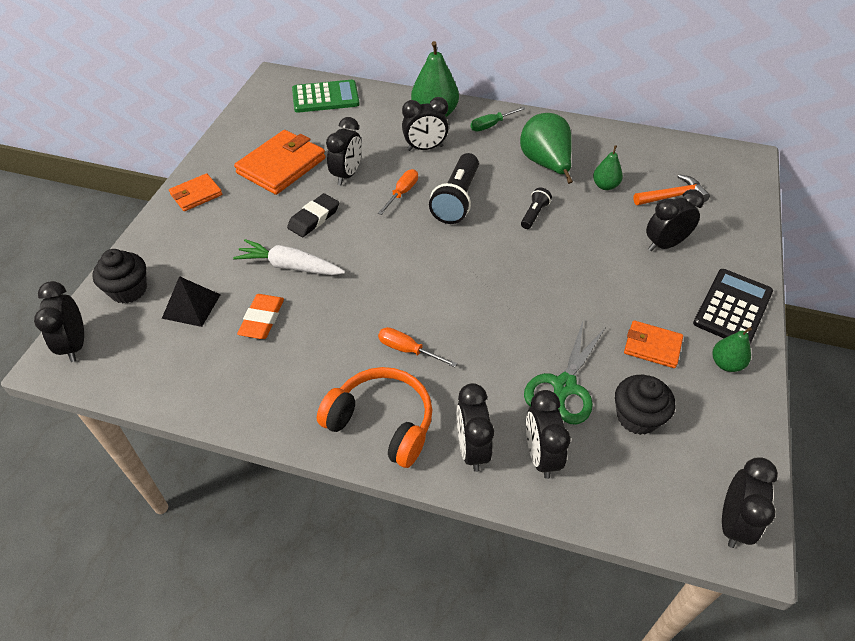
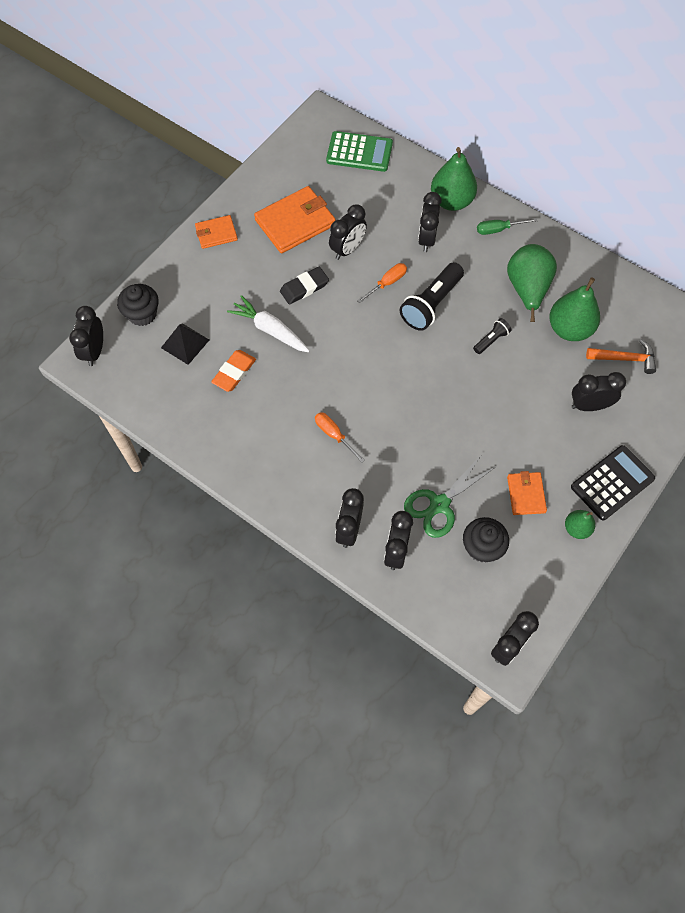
camera: 20 degrees right, 15 degrees up
orange headphones [317,367,432,468] -> none
black clock [402,97,449,151] -> black clock turned 90 degrees clockwise [418,192,442,252]
green pear [593,145,623,190] -> green pear [549,278,600,341], size x1.83
orange wallet [624,320,683,368] -> orange wallet turned 45 degrees clockwise [507,471,547,515]

